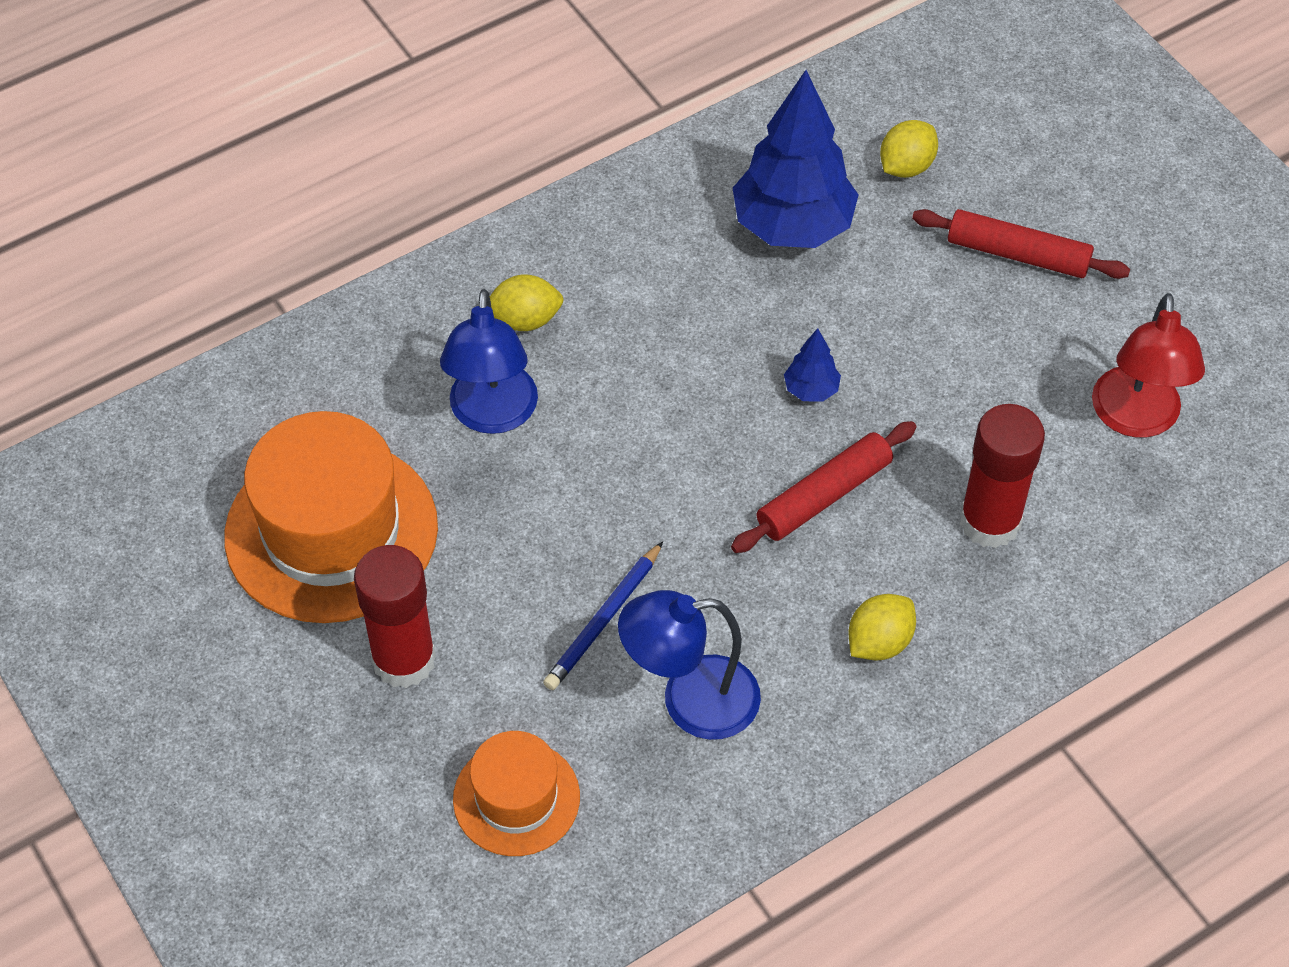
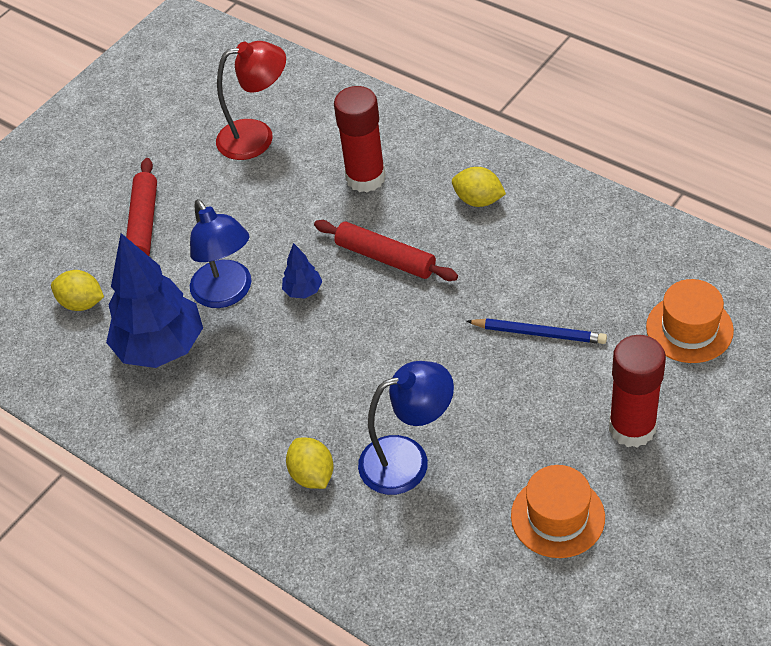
camera: 105 degrees left, 5 degrees down
orange hat [224,411,438,623] -> orange hat [511,465,605,558], size x0.56
blue lamp [618,590,761,740] -> blue lamp moved to [190,199,251,308]

